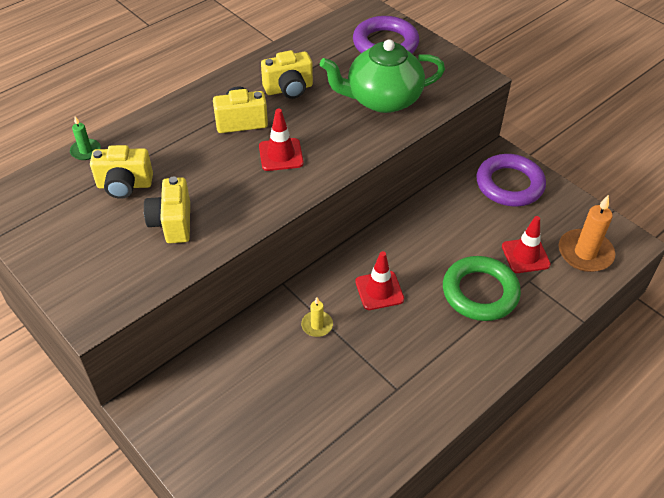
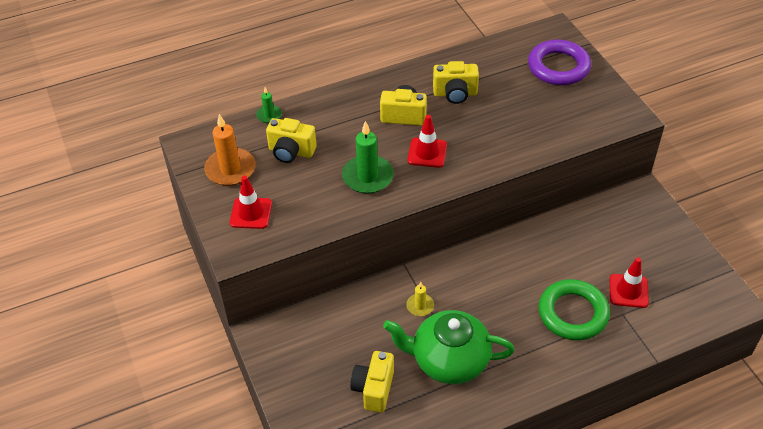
camera: 20 degrees right, 0 degrees up
yellow camera [144,176,190,243] -> yellow camera moved to [350,351,394,413]
green teapot [320,39,445,113] -> green teapot moved to [383,310,514,384]
red traffic cone [355,251,404,310] -> red traffic cone moved to [230,176,272,229]
purple ring [476,154,546,207] -> none
orange candle [559,195,615,272] -> orange candle moved to [204,114,256,186]
none -> green candle [342,121,394,194]

